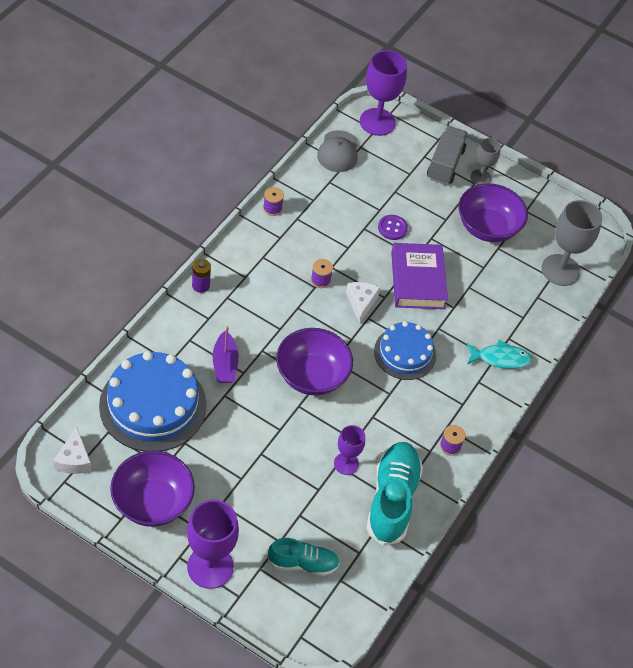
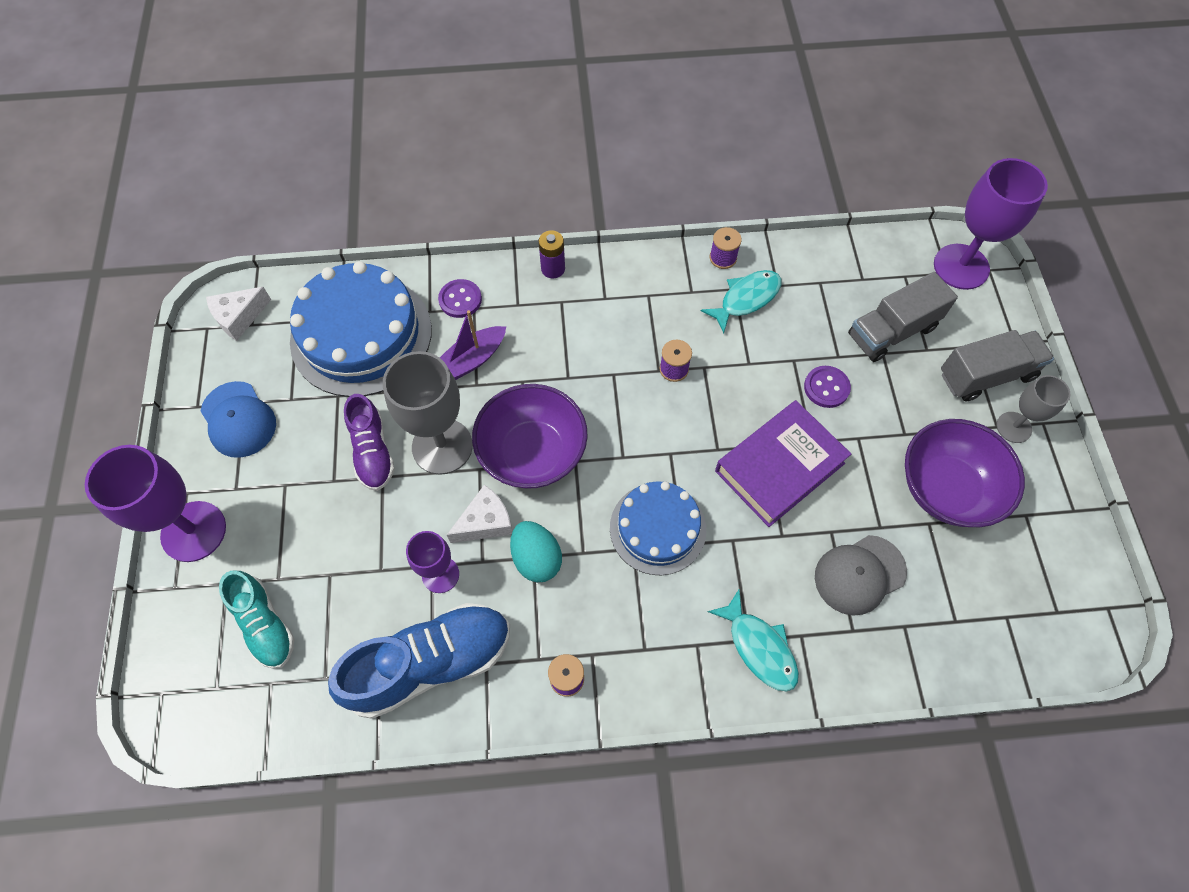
camera: 60 degrees right, 10 degrees up
purple bowl [110,451,195,527] -> blue cap [200,381,276,458]
grey cap [317,130,358,172] -> grey cap moved to [815,535,907,616]
white cheese [346,282,381,324] -> white cheese moved to [447,484,512,543]
turquoise shoe [366,442,423,546] -> blue shoe [328,603,510,719]
grey goblet [542,200,602,286] -> grey goblet moved to [383,351,473,475]
none -> purple shoe [344,394,395,491]
none -> purple button [438,279,482,318]
none -> turquoise egg [510,521,562,582]
none -> turquoise fish [701,270,781,333]
none -> grey truck [848,272,958,362]

